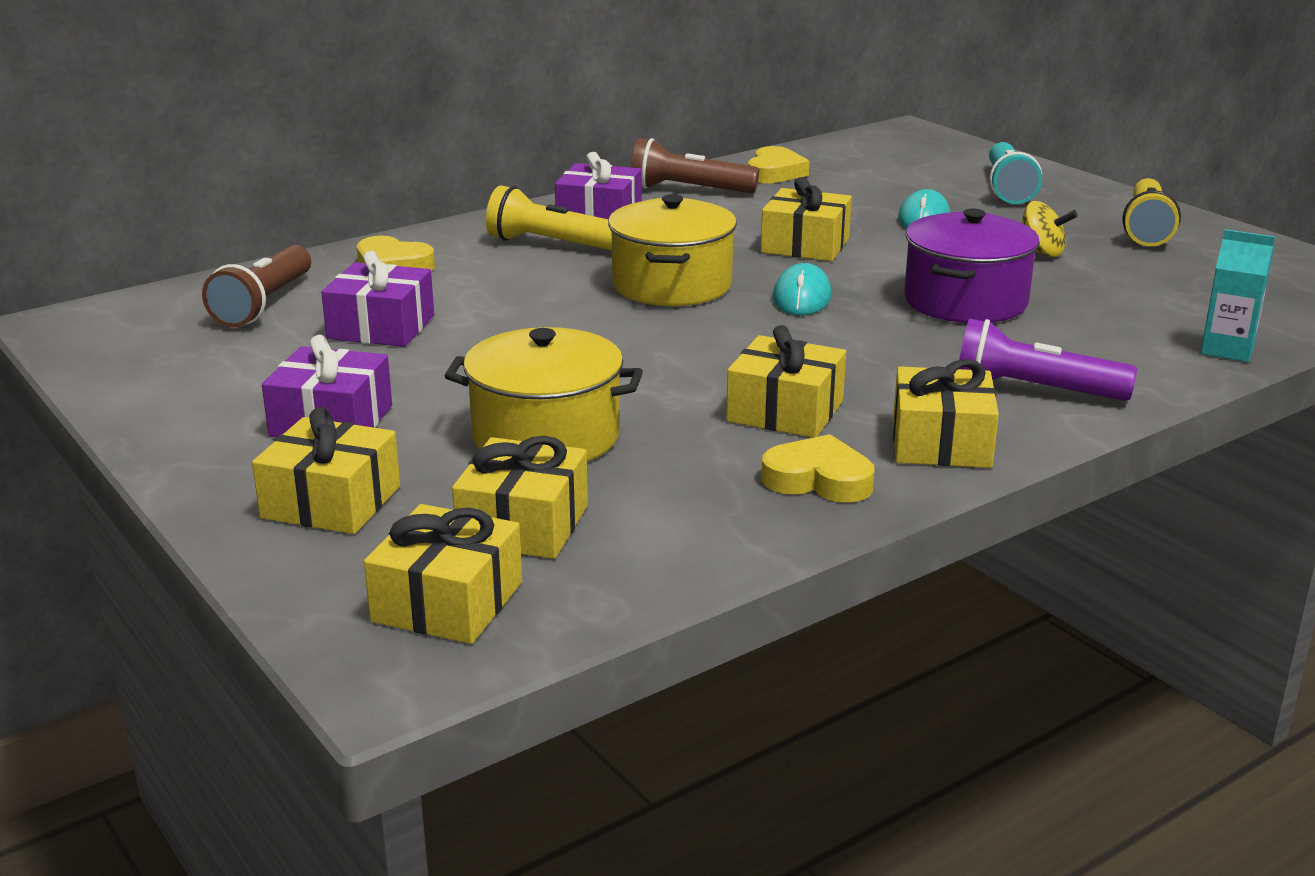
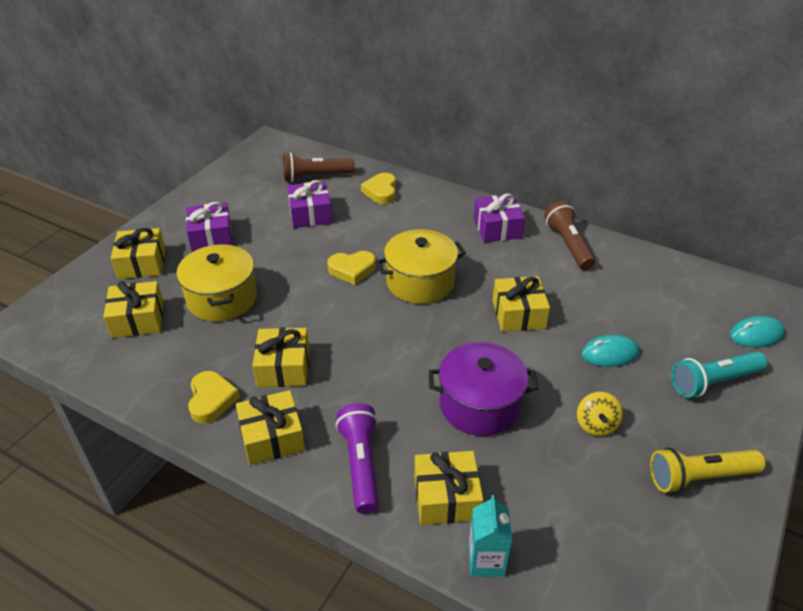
camera: 65 degrees right, 15 degrees up
yellow gift [364,504,522,644] -> yellow gift moved to [414,451,483,525]
yellow flashlight [486,185,612,250] -> none
yellow heart [748,146,809,183] -> yellow heart moved to [327,251,376,285]
turquoise mouse [773,263,831,315] -> turquoise mouse moved to [730,316,785,347]

